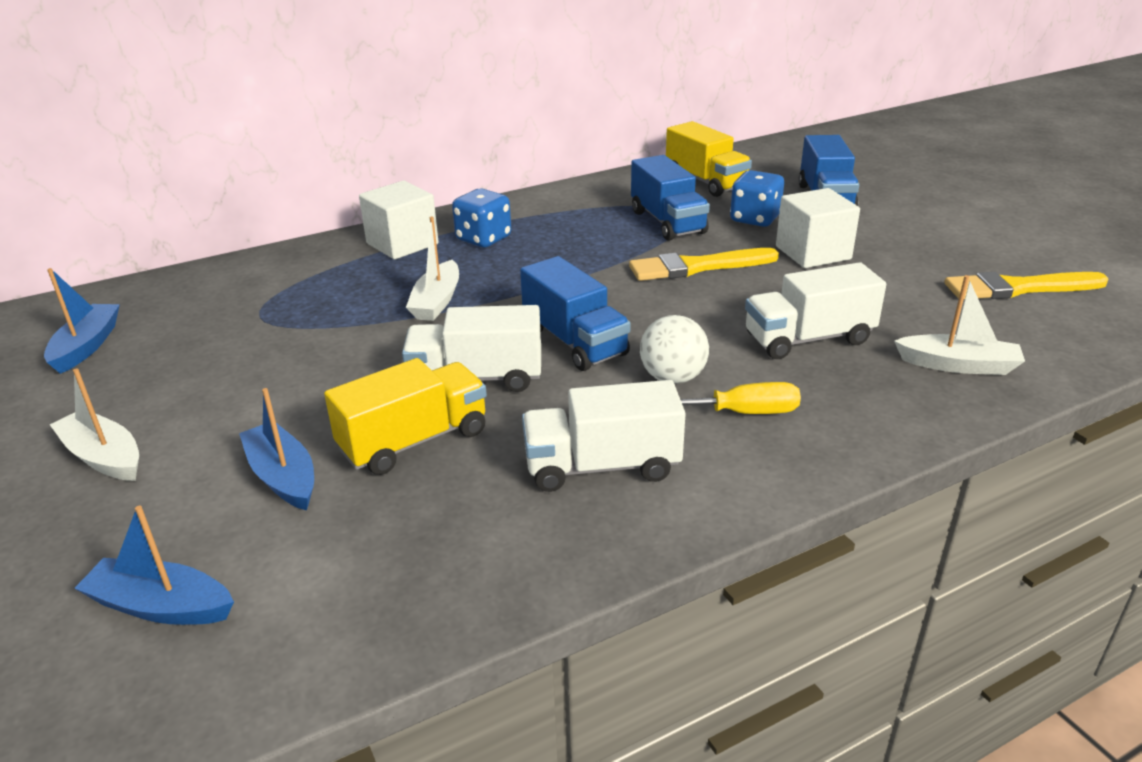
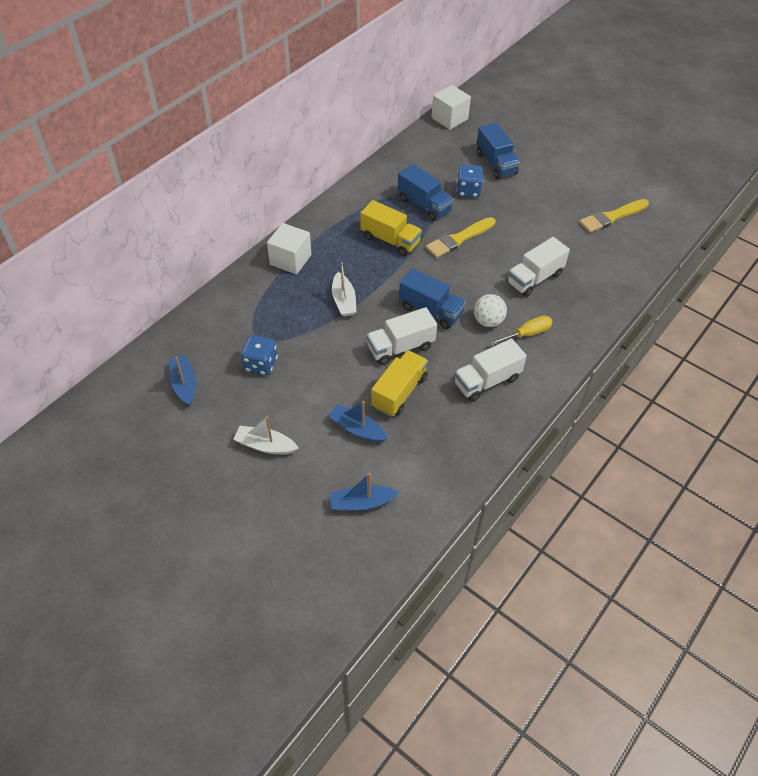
camera: 25 degrees left, 20 degrees up
blue dice [452,189,511,247] -> blue dice moved to [241,335,278,375]
yellow truck [666,121,752,197] -> yellow truck moved to [360,200,422,256]
white cube [776,188,860,268] -> white cube moved to [431,85,471,130]
white boat [894,275,1025,375] -> none

